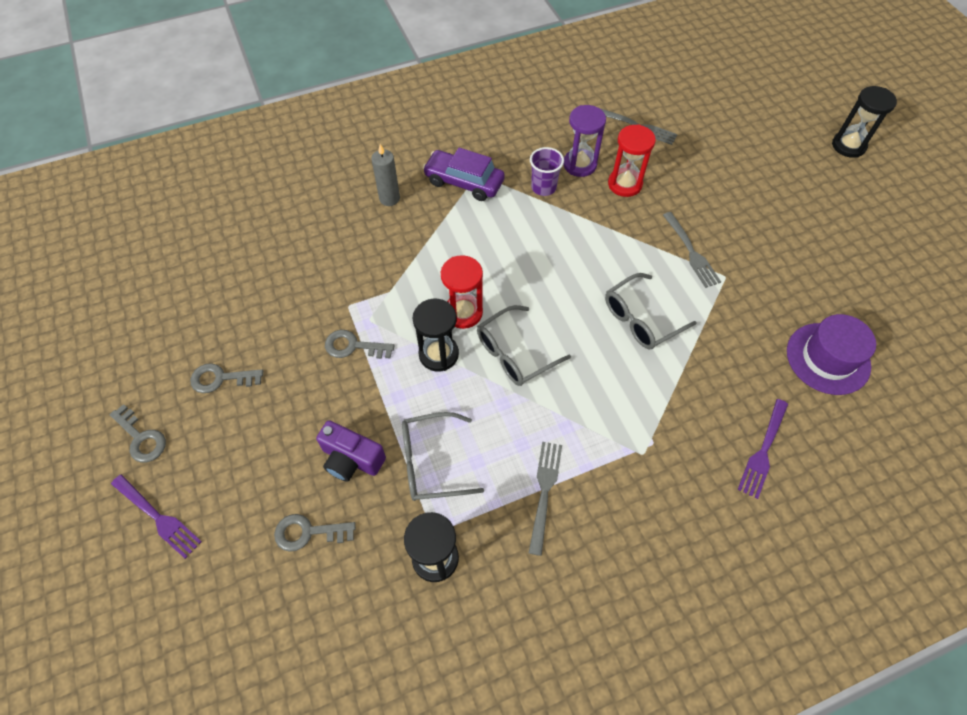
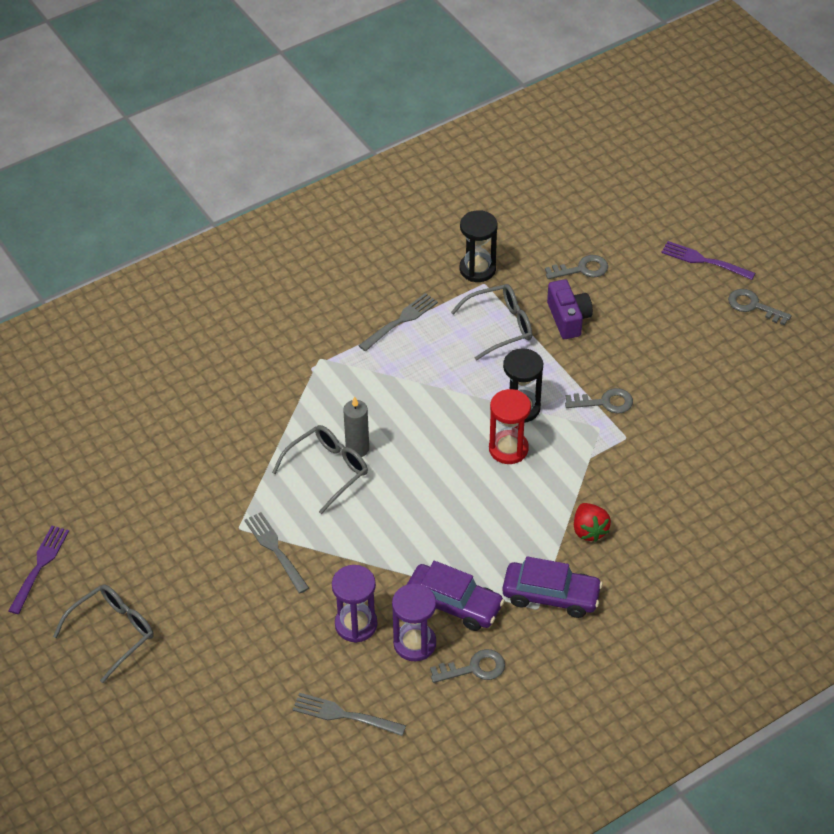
camera: 170 degrees right, 10 degrees down
grey key [190,363,263,393] -> grey key moved to [430,649,505,683]
purple camera [316,420,386,482] -> purple camera turned 60 degrees clockwise [547,279,593,339]
grey candle [371,144,400,206] -> grey candle moved to [343,397,369,457]
grey glasses [477,305,571,386] -> grey glasses moved to [53,584,154,683]
grey fork [529,442,562,556] -> grey fork turned 135 degrees counterclockwise [358,293,438,351]
purple cup [530,147,564,196] -> purple car [407,561,505,631]
red hourglass [608,124,656,197] -> purple hourglass [332,565,377,643]
purple fork [738,399,788,499] -> purple fork moved to [8,526,69,614]
purple hat [787,314,876,395] -> none
black hourglass [832,86,897,158] -> none
none -> red strawberry [574,503,611,542]

